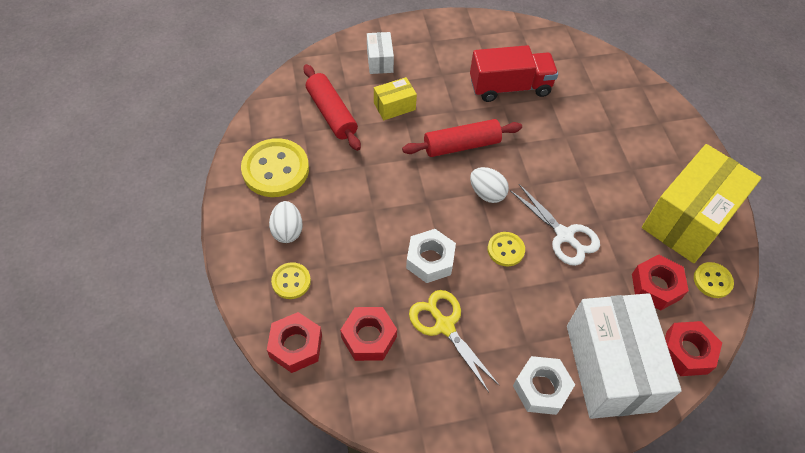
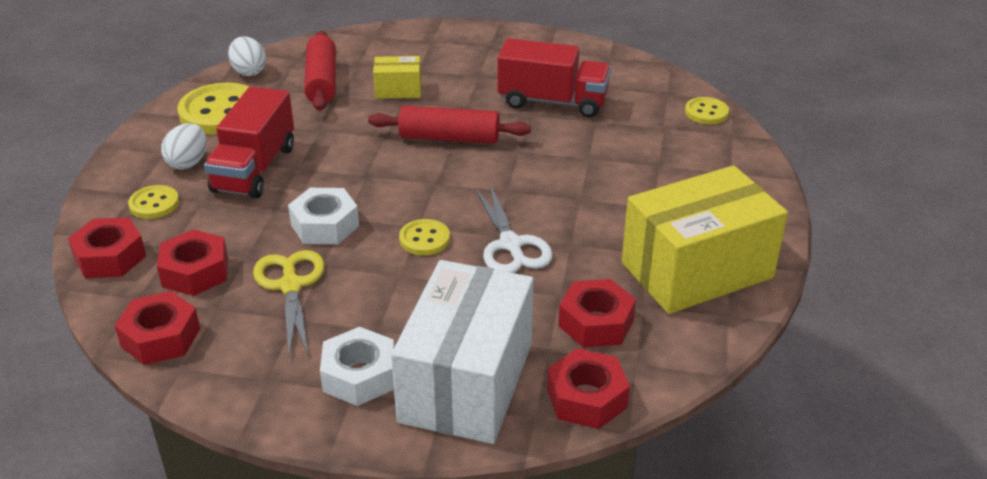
camera: 25 degrees right, 20 degrees down
white box [367,32,394,74] -> none
white egg [470,167,509,203] -> white egg moved to [228,36,266,76]
yellow button [694,262,734,298] -> yellow button moved to [685,97,729,124]
none -> red nut [115,291,200,365]
none -> red truck [204,86,294,198]

